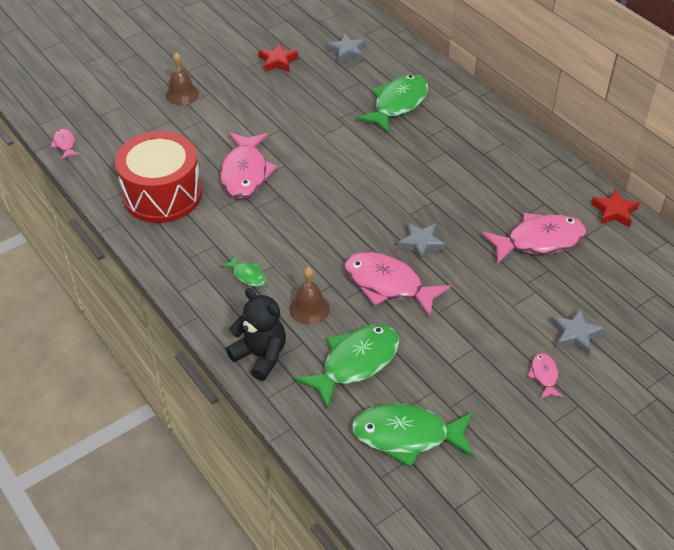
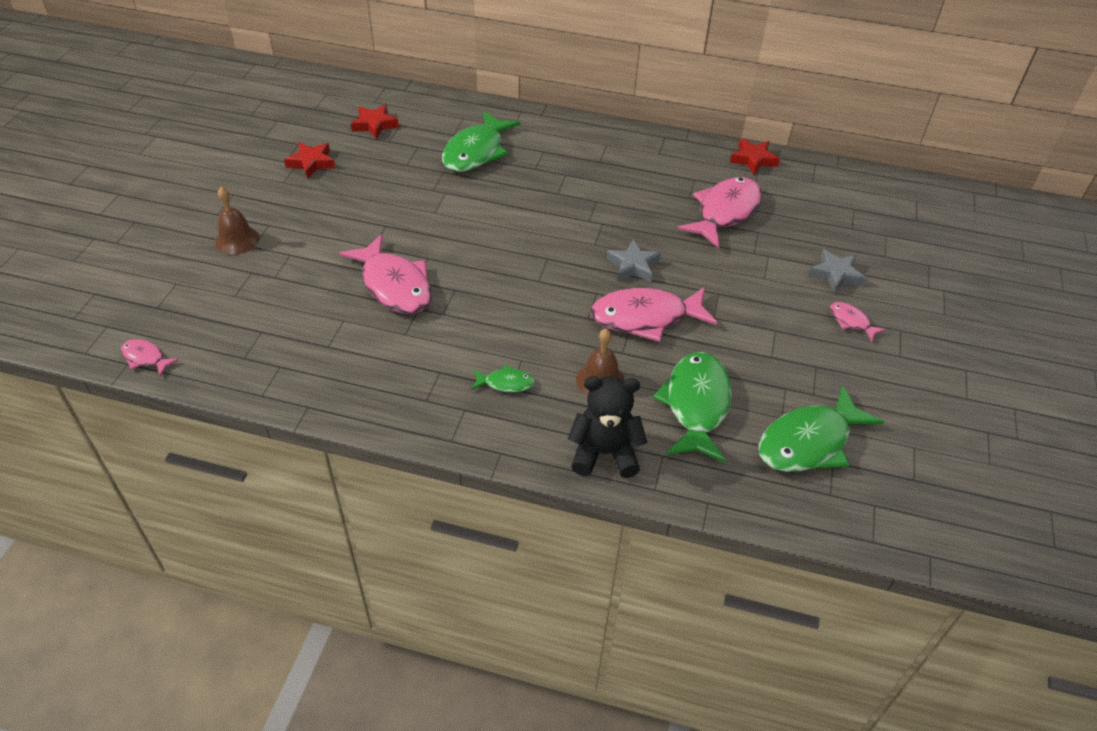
camera: 40 degrees left, 0 degrees up
red drum [115,131,202,223] -> none
grey star [327,33,366,63] -> red star [351,104,399,139]
green fish [356,75,428,134] -> green fish turned 150 degrees counterclockwise [442,111,520,172]

